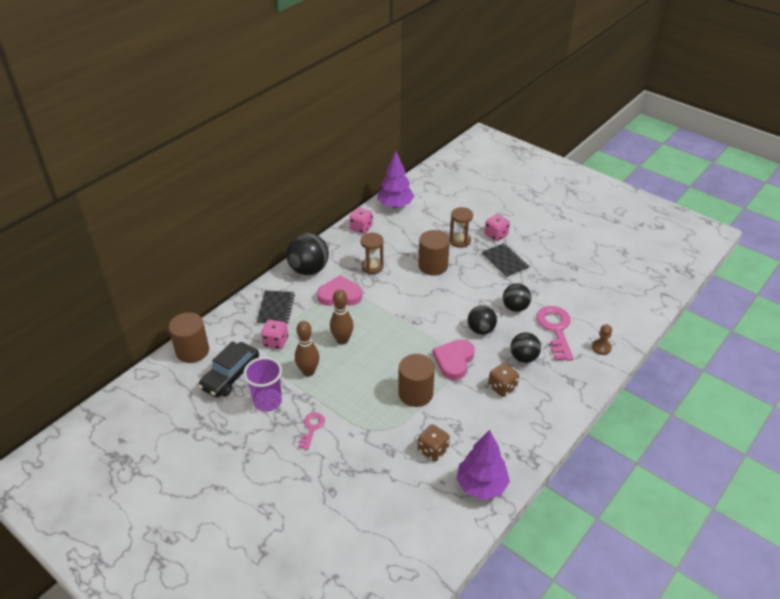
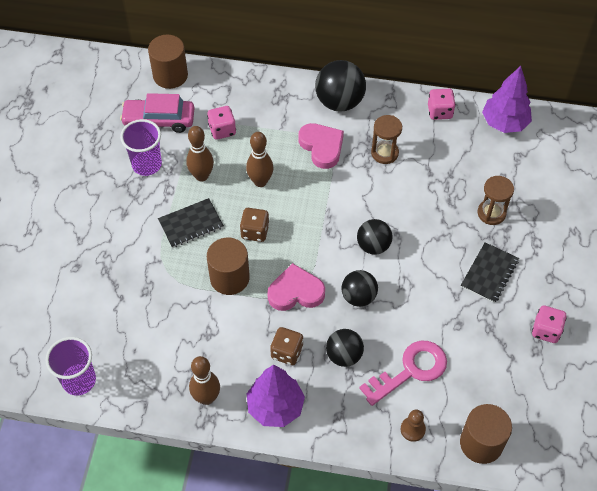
camera: 60 degrees right, 15 degrees up
black car [198,341,259,398] -> pink car [120,93,195,133]
black notebook [256,291,295,325] -> black notebook moved to [158,198,224,248]
pink key [298,413,325,450] -> none
brown cylinder [418,230,450,276] -> brown cylinder moved to [460,404,512,464]
brown dice [418,424,450,462] -> brown dice moved to [240,208,269,242]
purple tree [456,430,510,500] -> purple tree moved to [247,365,305,427]
pink dice [485,214,510,241] -> pink dice moved to [532,306,567,343]
black ball [503,283,531,312] -> black ball moved to [357,219,393,255]
none -> purple cup [45,337,96,395]
none -> brown bowling pin [189,356,220,405]

